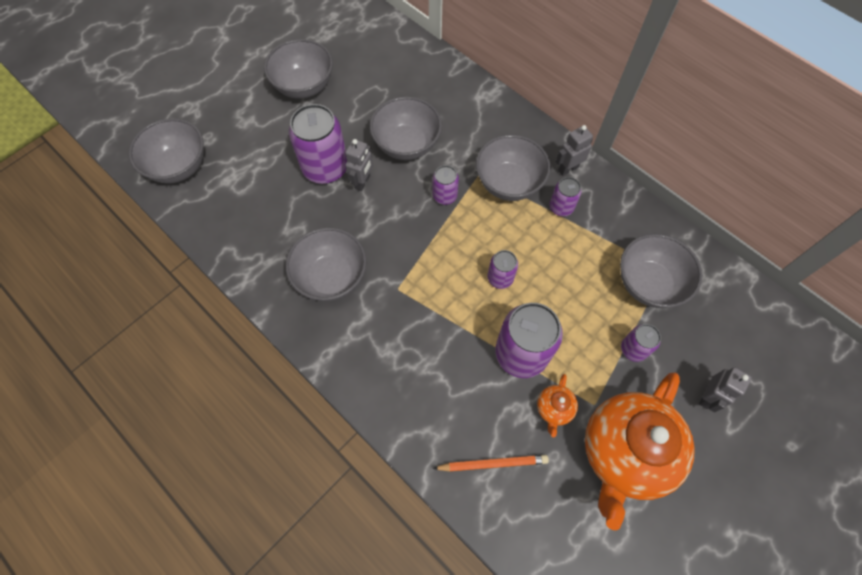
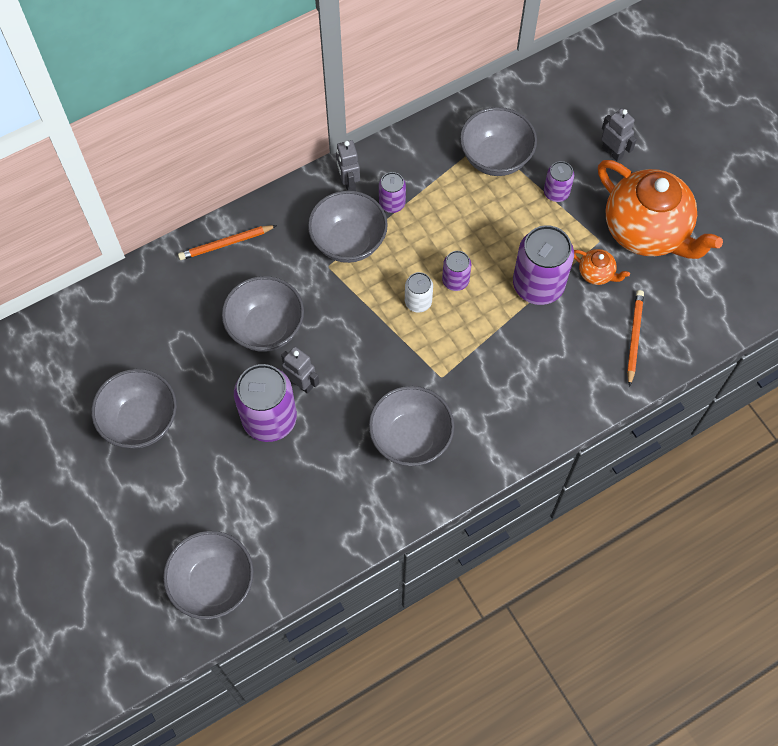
camera: 75 degrees left, 0 degrees up
purple can [433,165,459,205] -> none
none -> orange pencil [178,225,277,260]
none -> white can [405,272,433,313]

